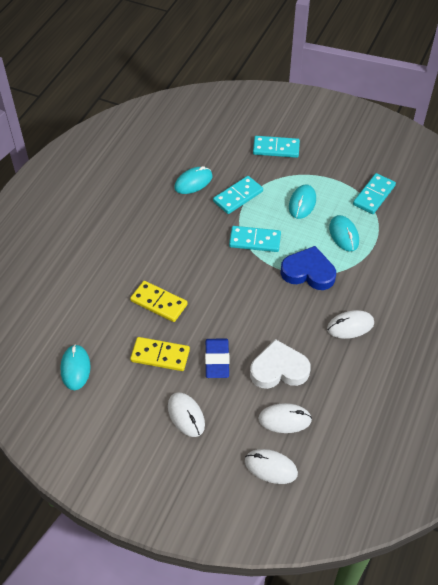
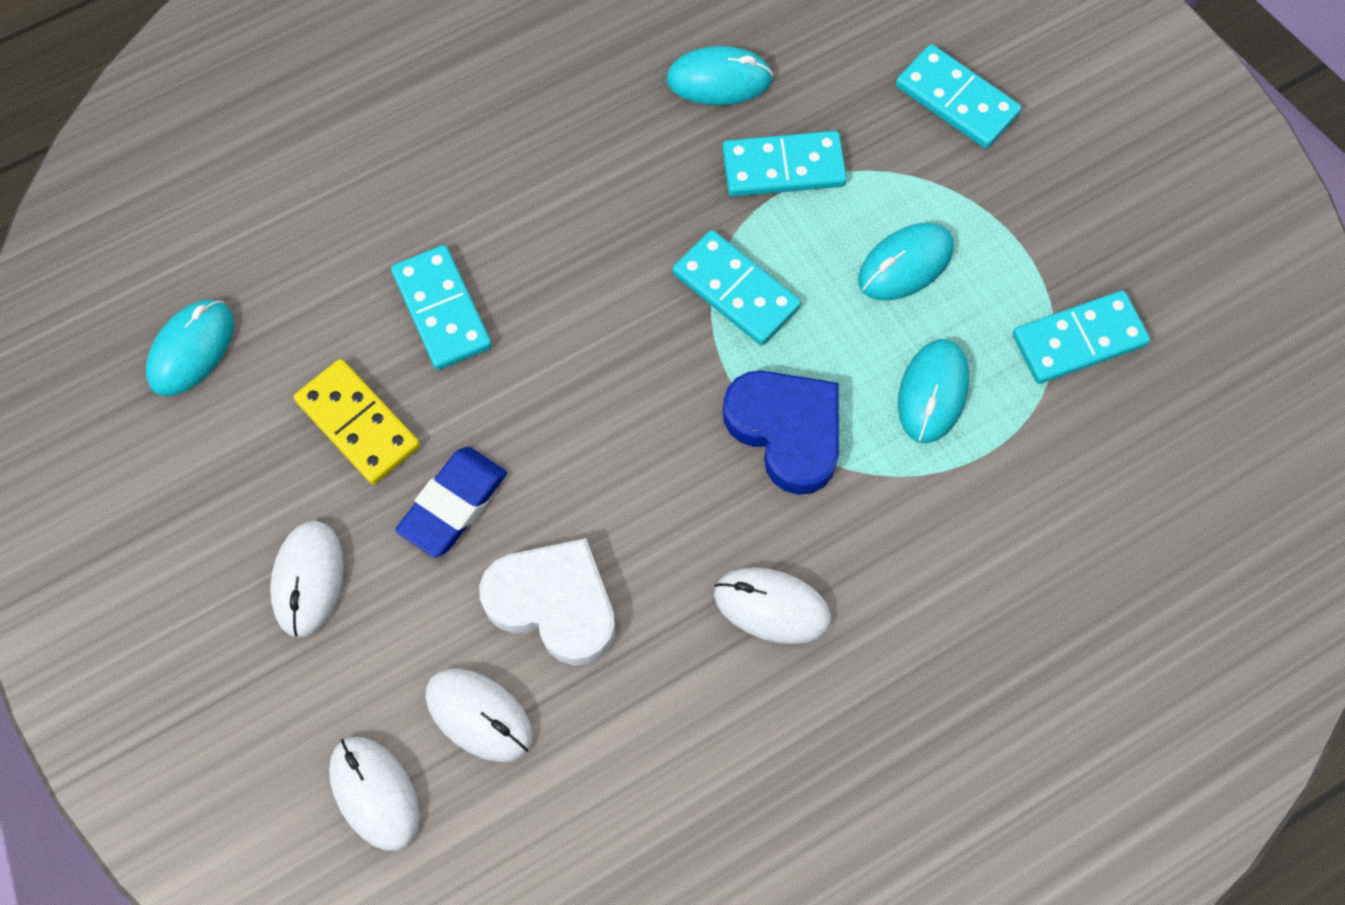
camera: 35 degrees right, 15 degrees up
yellow domino [130,281,188,322] -> turquoise domino [391,245,492,370]

